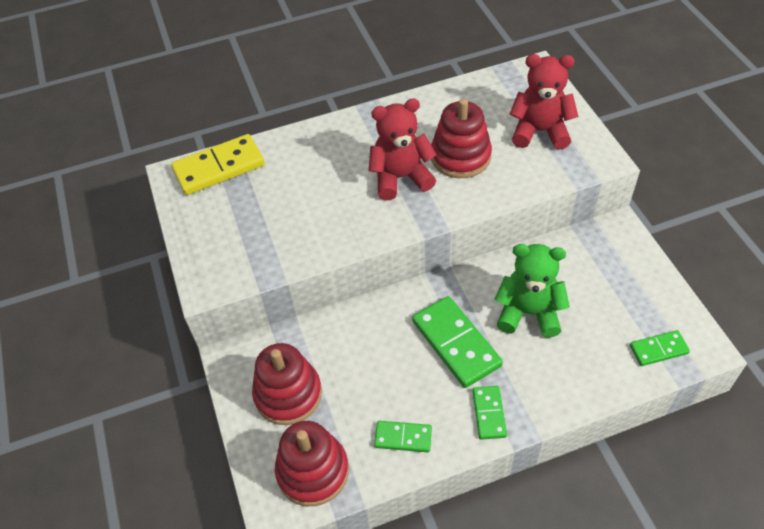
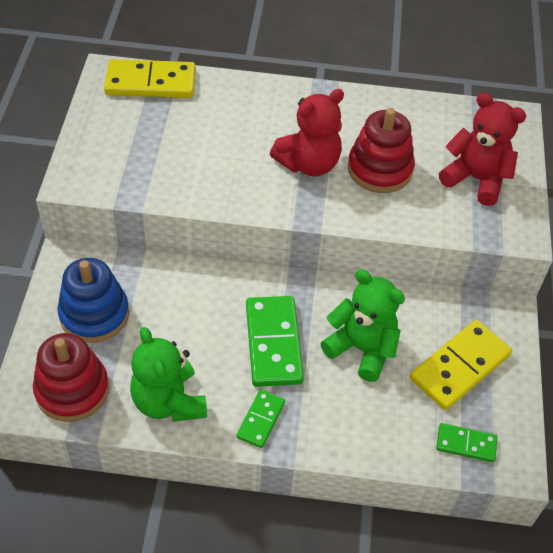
camera: 20 degrees right, 0 degrees up
red stacking toy [252,343,322,425] -> blue stacking toy [57,258,129,343]
red teddy bear [369,98,437,200] -> red teddy bear turned 135 degrees clockwise [270,89,344,176]
green domino [374,421,432,452] -> green teddy bear [130,327,207,422]
none -> yellow domino [410,320,512,410]

